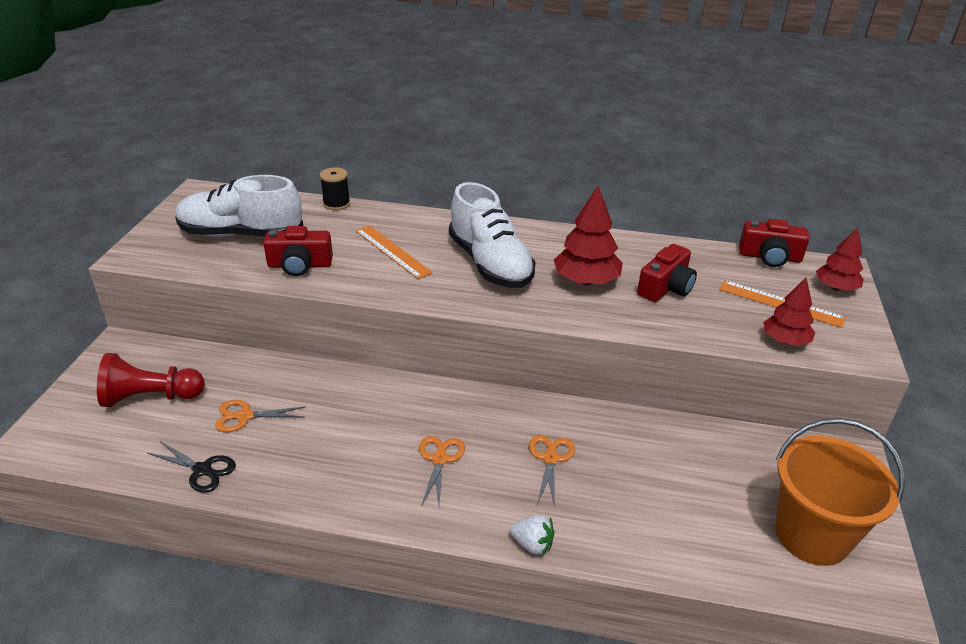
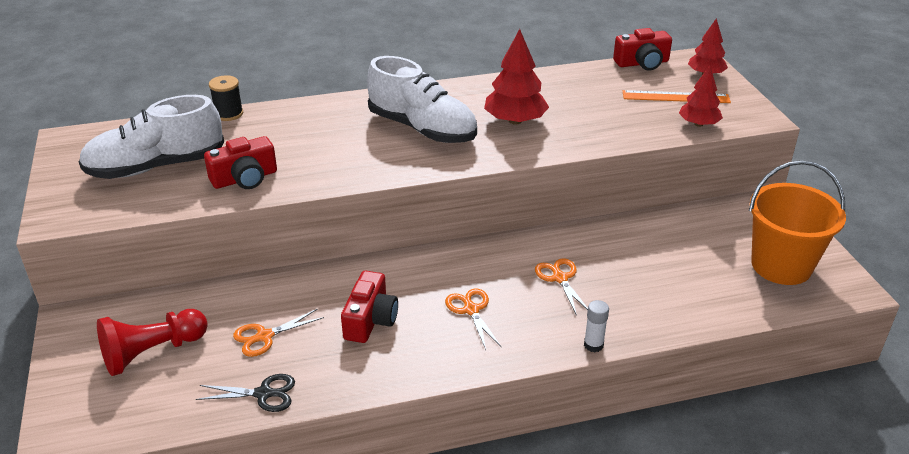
camera: 25 degrees left, 0 degrees up
orange ruler [356,225,433,279] -> none
white strawberry [510,515,555,556] -> white glue stick [584,300,609,352]
red camera [637,244,697,302] -> red camera moved to [341,271,398,343]

